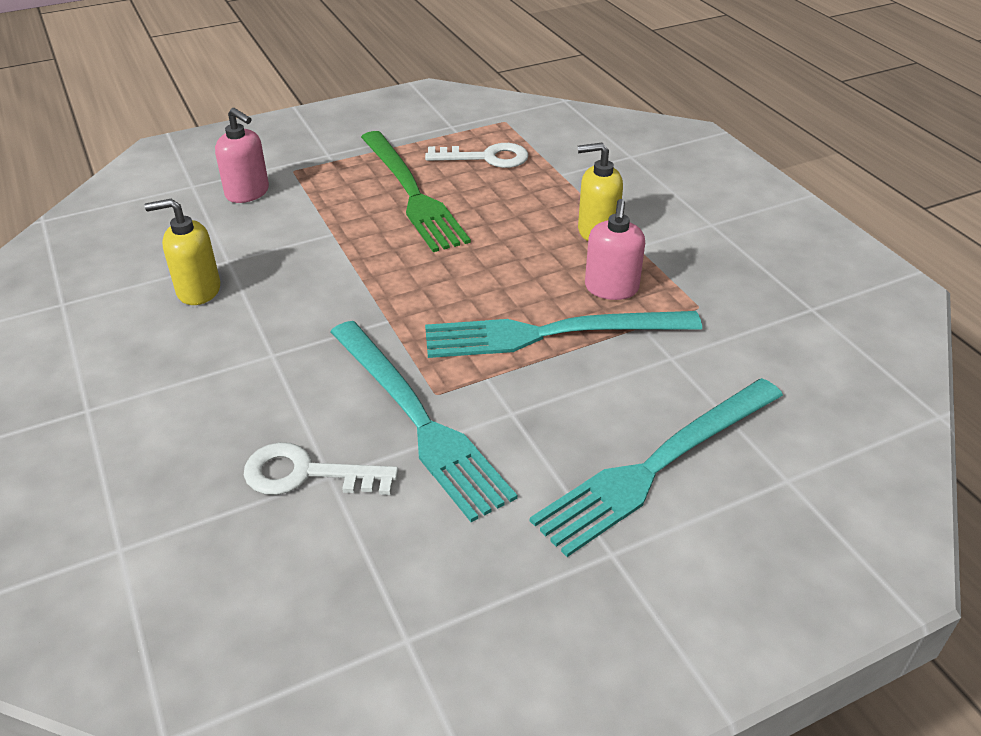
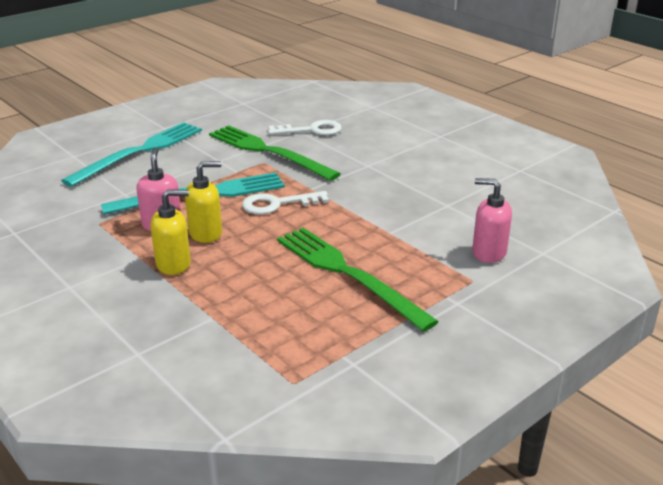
camera: 165 degrees right, 10 degrees down
yellow soap dispenser [145,199,220,305] -> yellow soap dispenser moved to [185,161,222,243]
turquoise fork [330,321,517,522] -> green fork [209,125,341,181]
white key [425,143,529,168] -> white key moved to [242,191,329,215]

